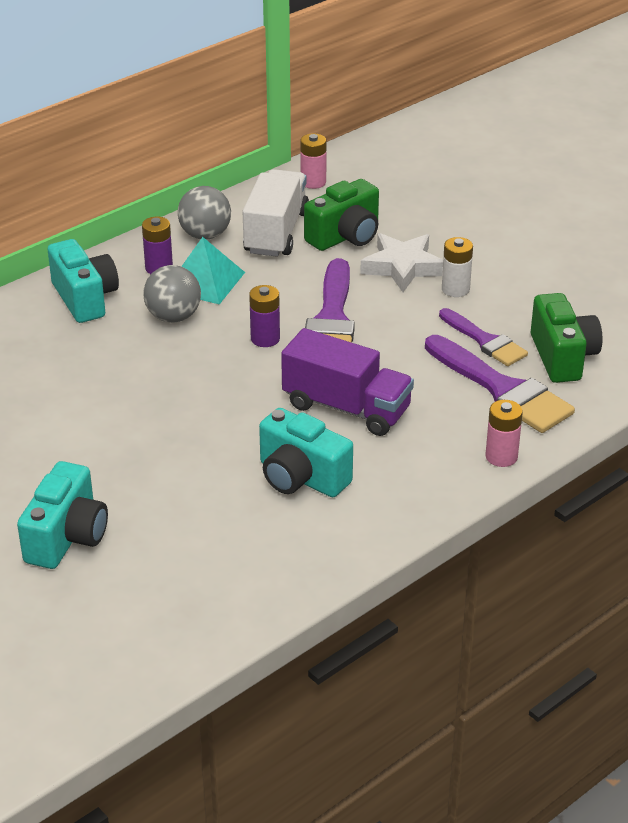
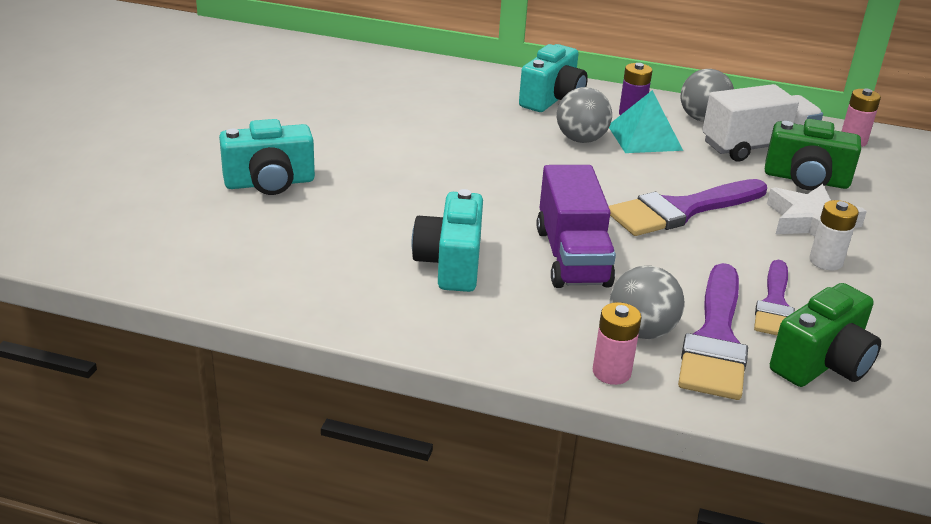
camera: 55 degrees right, 5 degrees down
purple battery [249,285,280,347] -> none
none -> grey ball [610,265,684,339]

